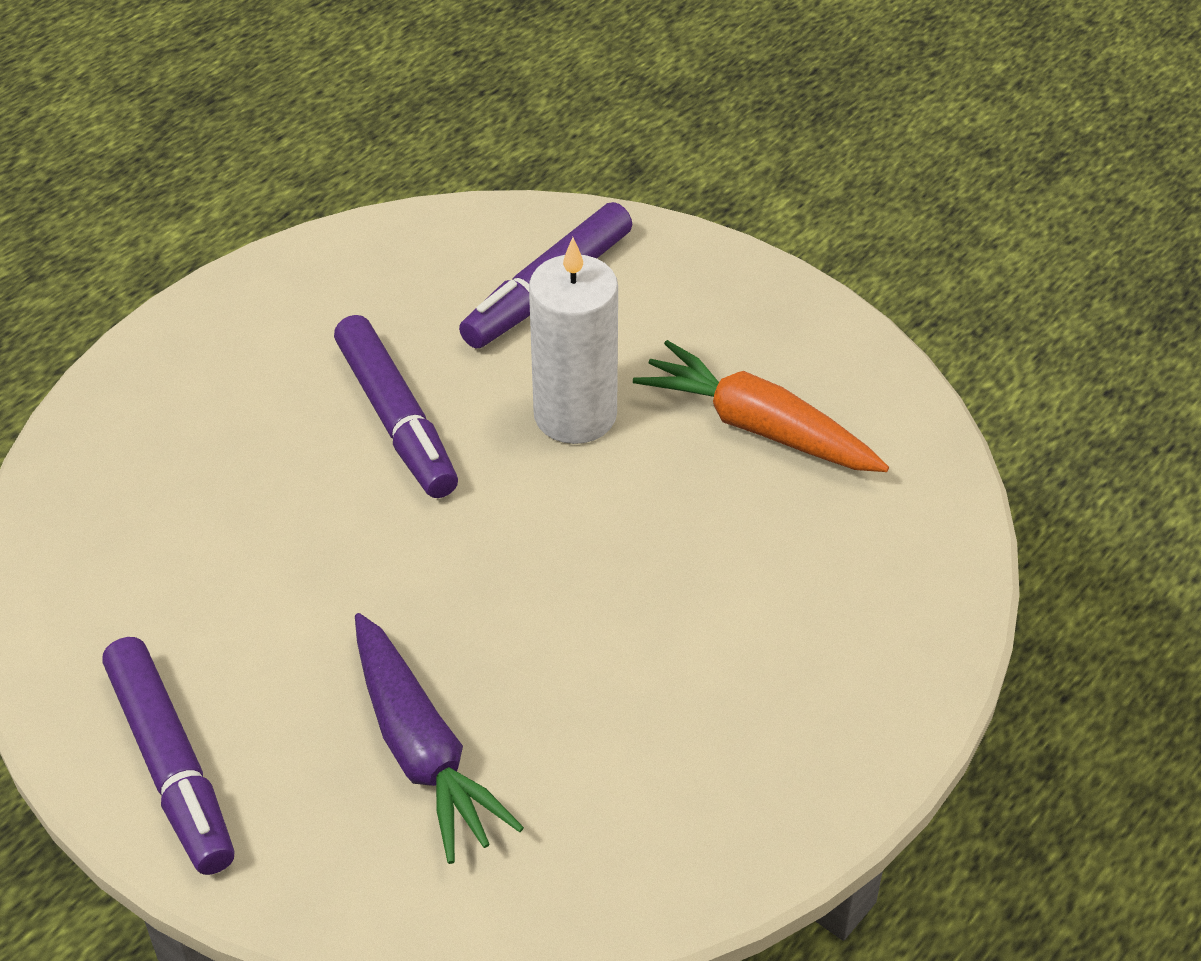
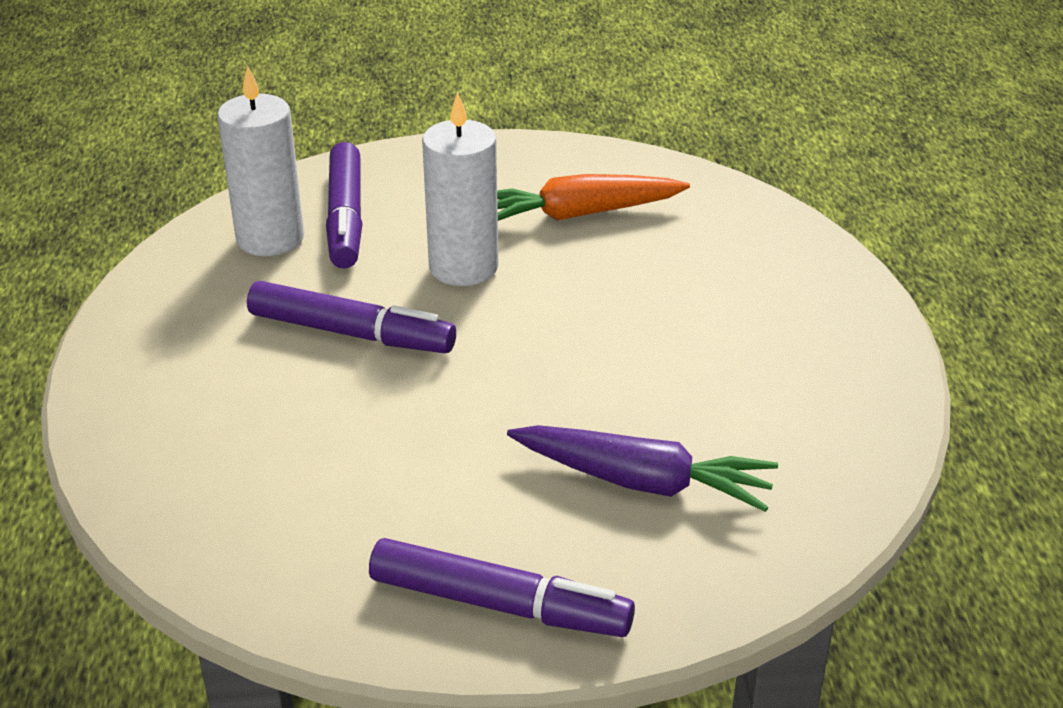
camera: 45 degrees left, 10 degrees down
none -> white candle [217,65,304,256]

